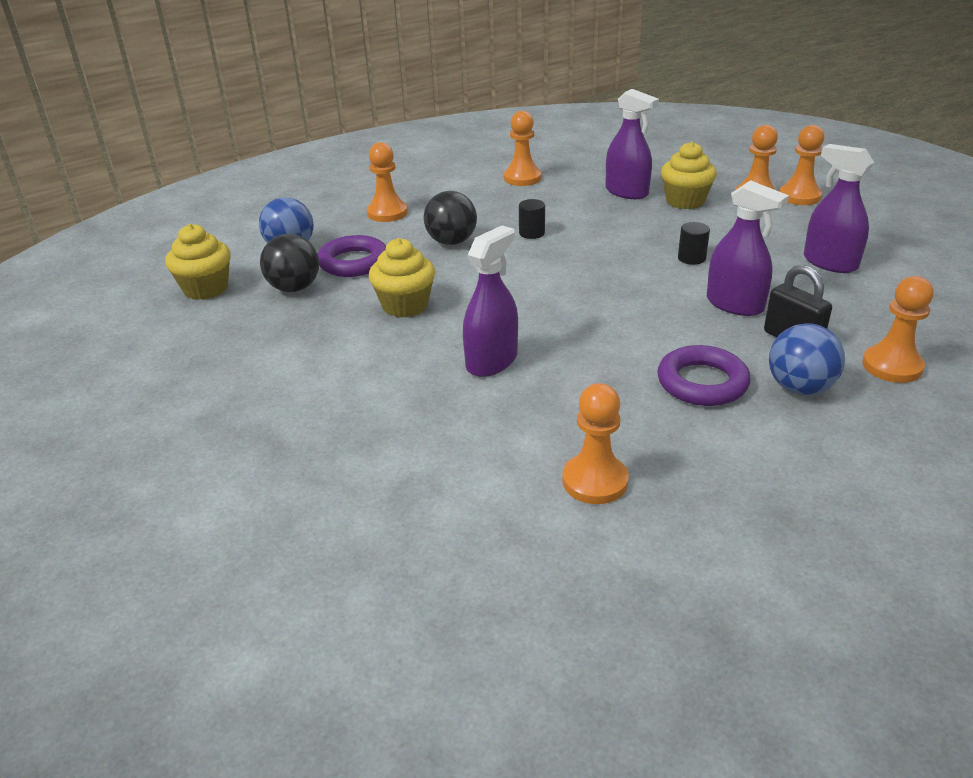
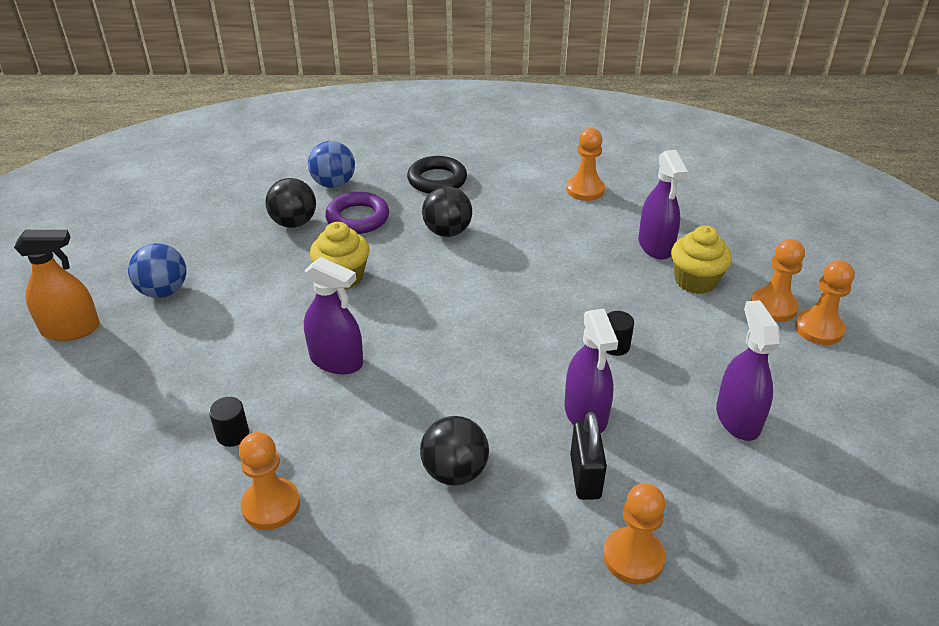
camera: 35 degrees right, 5 degrees up
yellow cupcake [165,224,231,300] -> none
orange pawn [367,142,408,222] -> black ring [407,156,467,194]
purple spray bottle [463,226,518,377] -> purple spray bottle turned 45 degrees clockwise [304,257,363,375]
black cylinder [519,199,545,239] -> black cylinder moved to [209,397,249,447]
purple ring [657,345,750,406] -> black ball [420,416,489,486]
blue ball [769,323,845,395] -> blue ball moved to [128,243,187,298]
none -> orange spray bottle [14,230,100,341]

